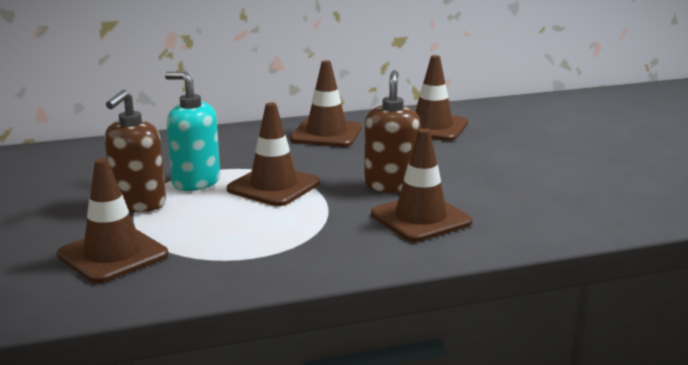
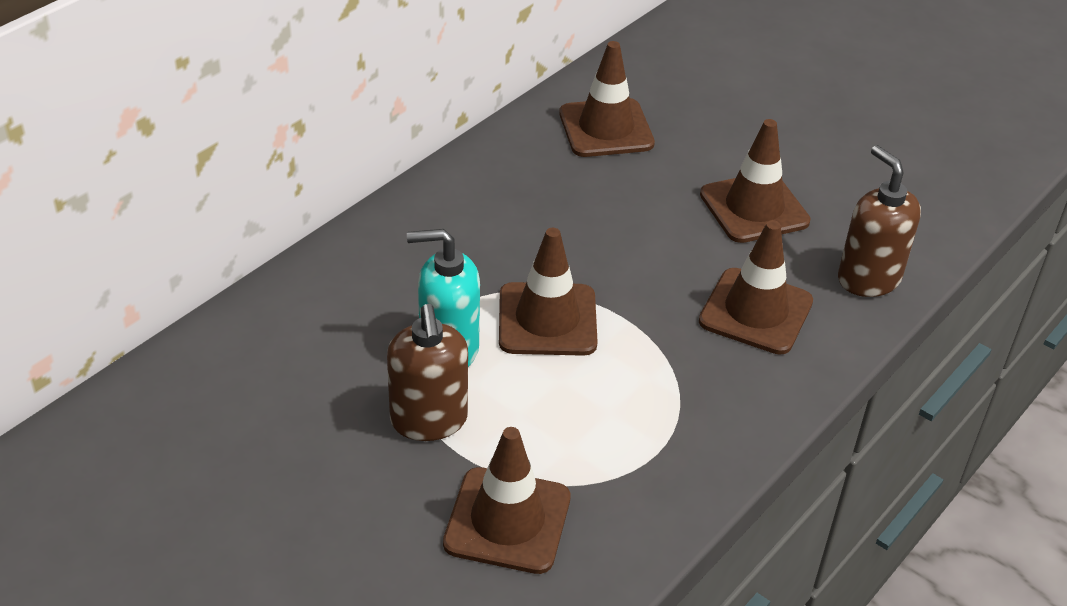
camera: 35 degrees left, 20 degrees up
brown traffic cone [290,60,362,147] -> brown traffic cone moved to [700,119,811,243]
brown soap dispenser [364,70,420,193] -> brown soap dispenser moved to [838,145,921,297]

